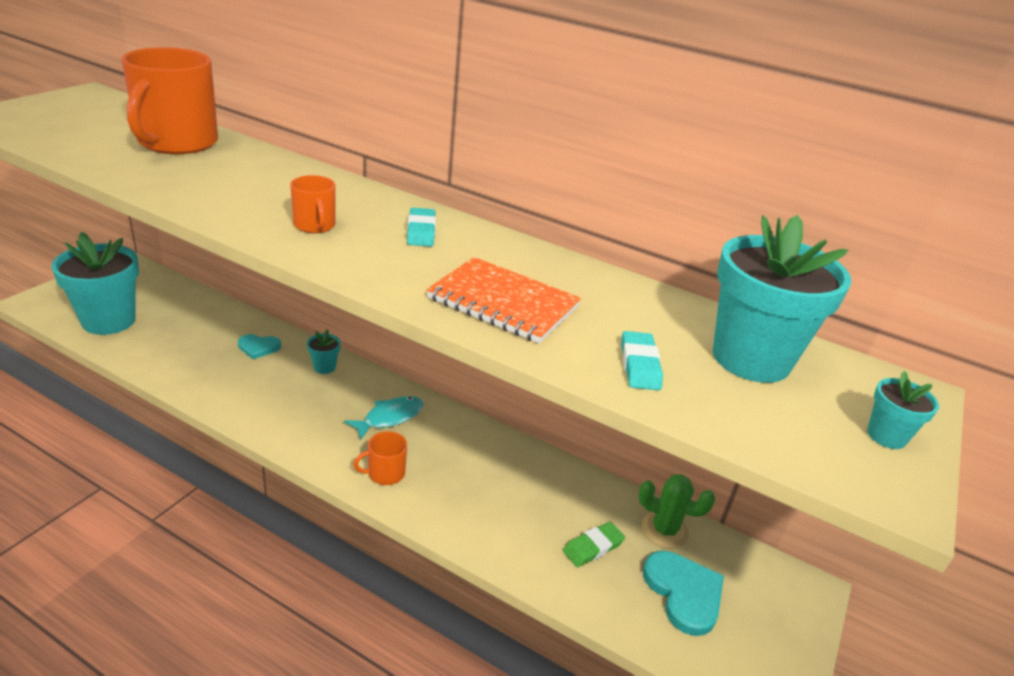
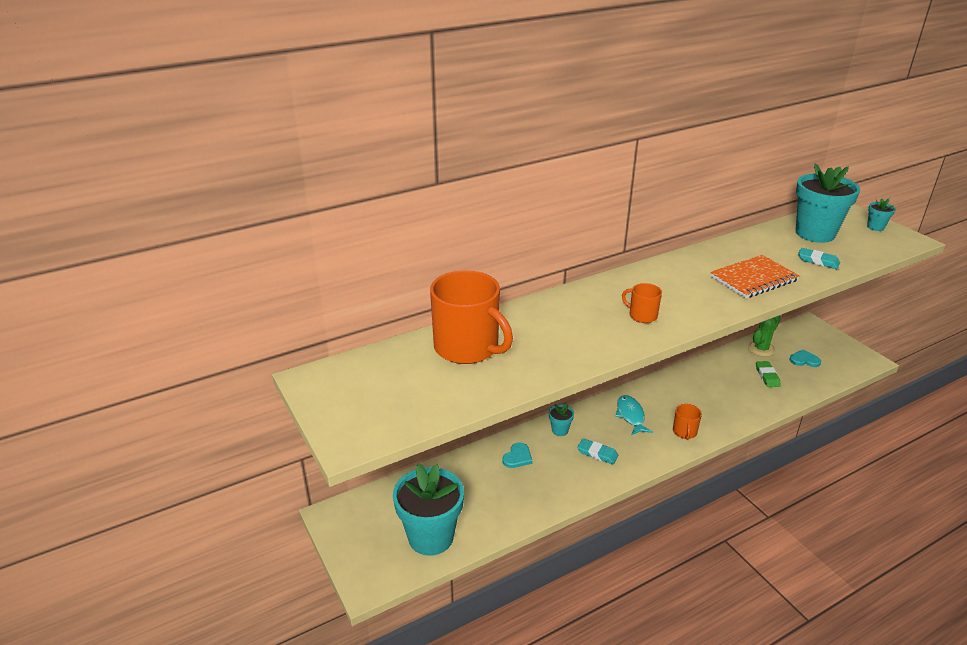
camera: 55 degrees left, 0 degrees up
orange mug [290,175,335,233] -> orange mug turned 150 degrees counterclockwise [622,283,662,323]
turquoise eraser [407,208,436,247] -> turquoise eraser moved to [577,438,618,464]
turquoise heart [643,551,724,636] -> turquoise heart [790,350,821,367], size x0.61

